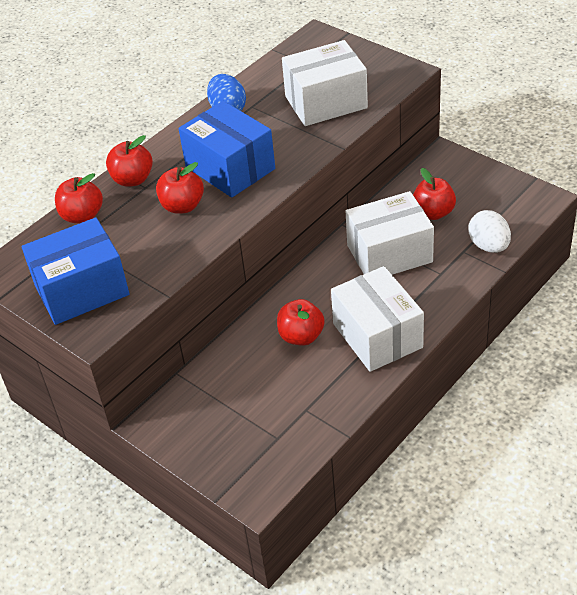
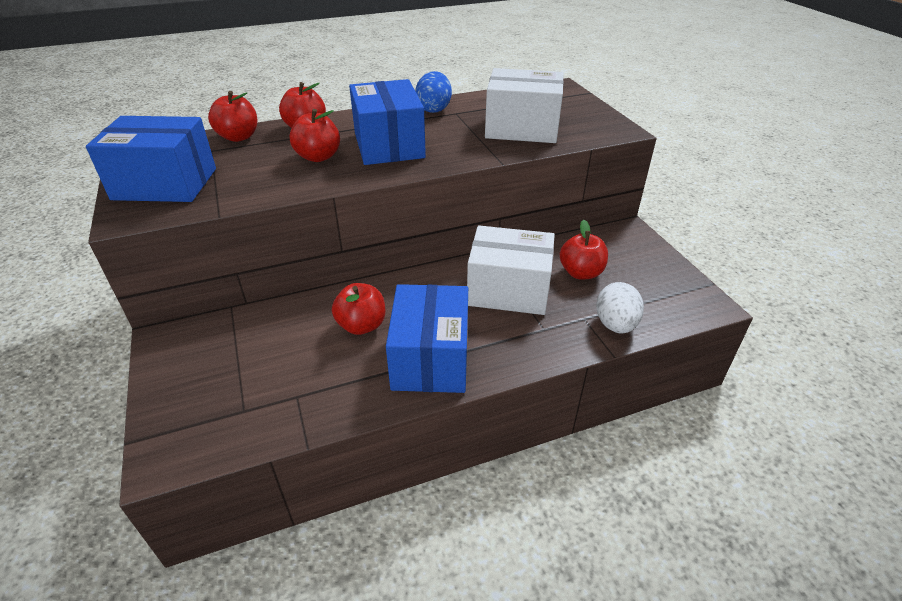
camera: 25 degrees right, 5 degrees down
white box [331,266,424,372] -> blue box [386,284,468,393]

